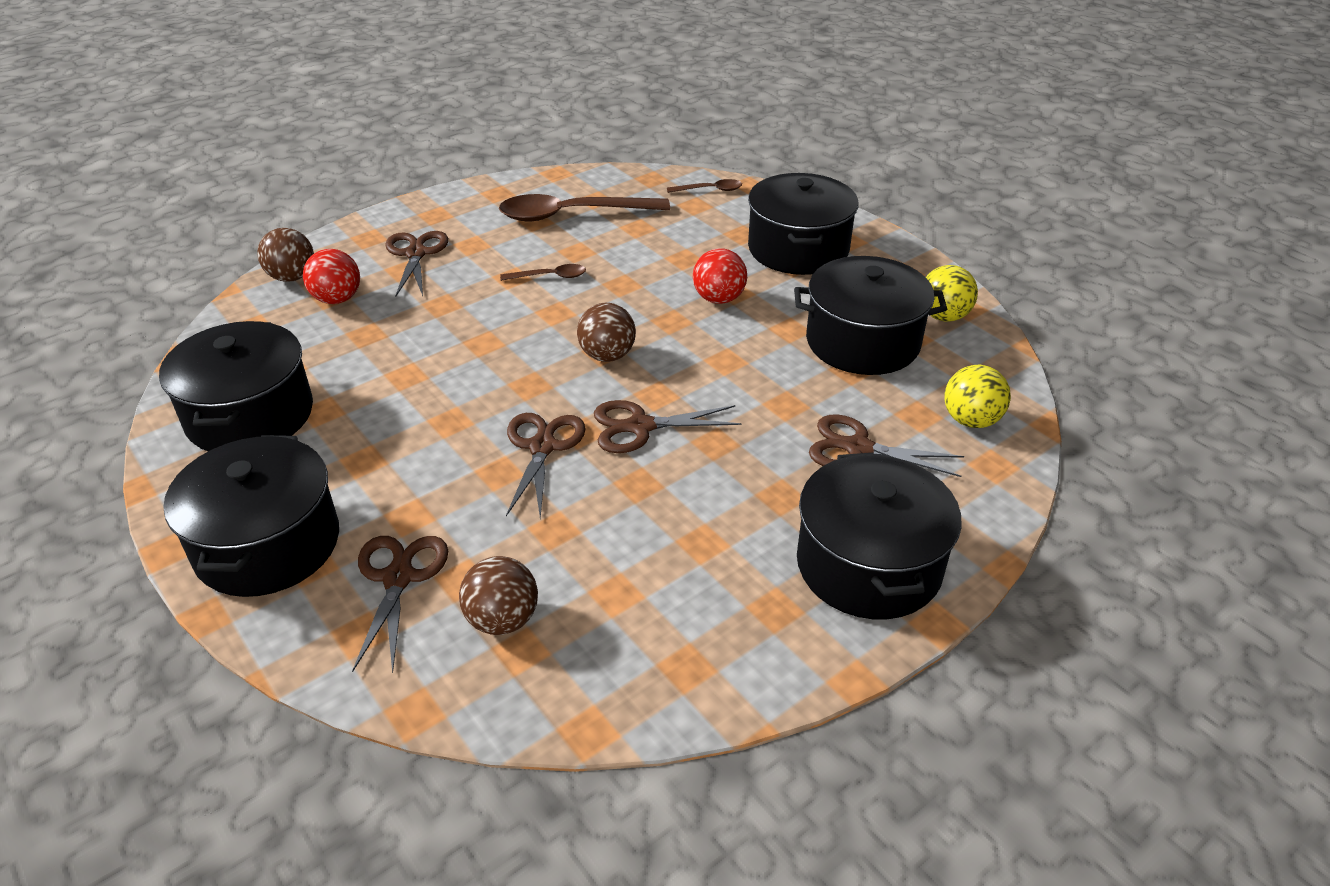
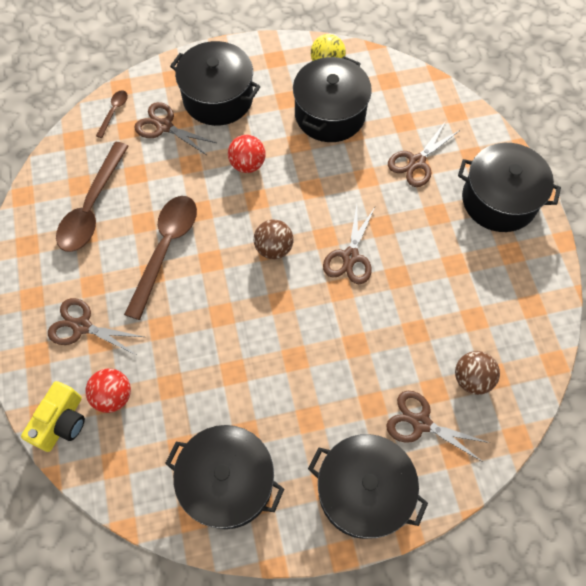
camera: 65 degrees left, 25 degrees up
brown ball [257,228,314,282] -> yellow camera [21,381,85,452]
brown spoon [500,264,586,281] -> brown spoon [124,196,197,320], size x2.17
brown scissors [506,413,585,518] -> brown scissors moved to [134,102,217,155]
yellow ball [944,365,1011,428] -> none

